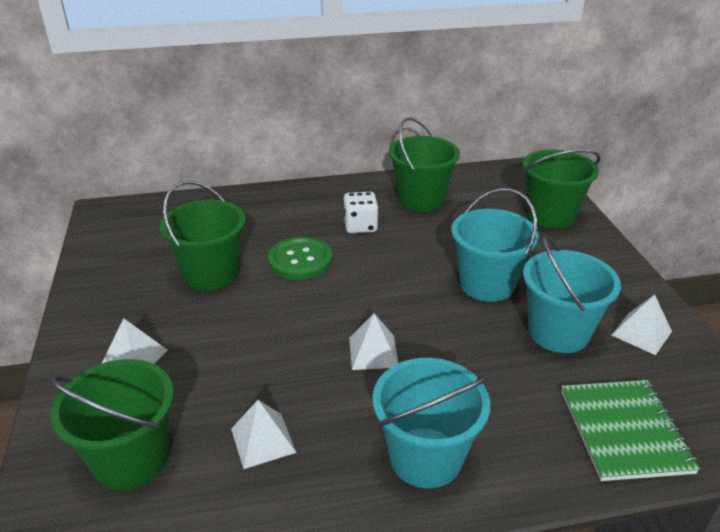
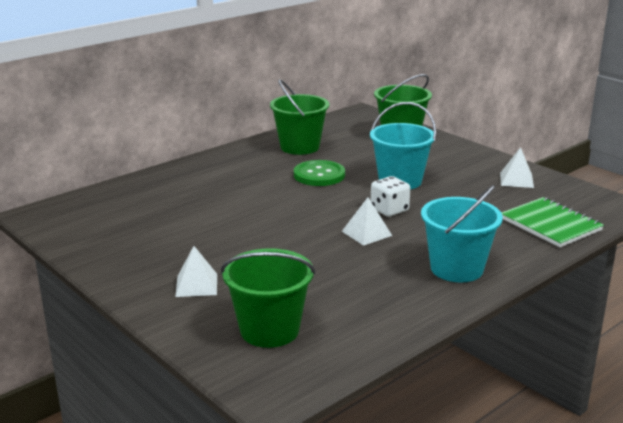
camera: 30 degrees left, 10 degrees down
green bucket [160,180,245,291] -> none
white pyramid [231,400,296,469] -> none
green button [268,237,332,280] -> green button moved to [294,160,345,186]
white dice [343,192,379,233] -> white dice moved to [371,176,410,217]
turquoise bucket [523,235,621,353] -> none

